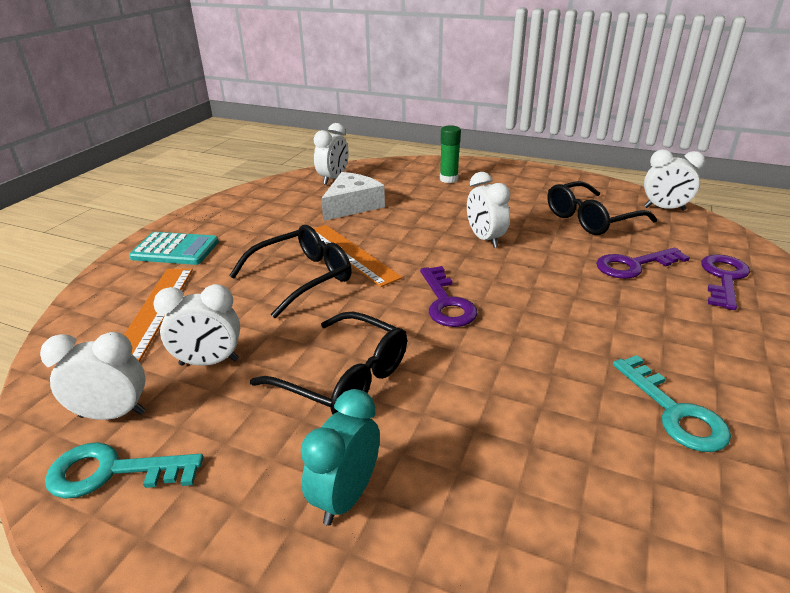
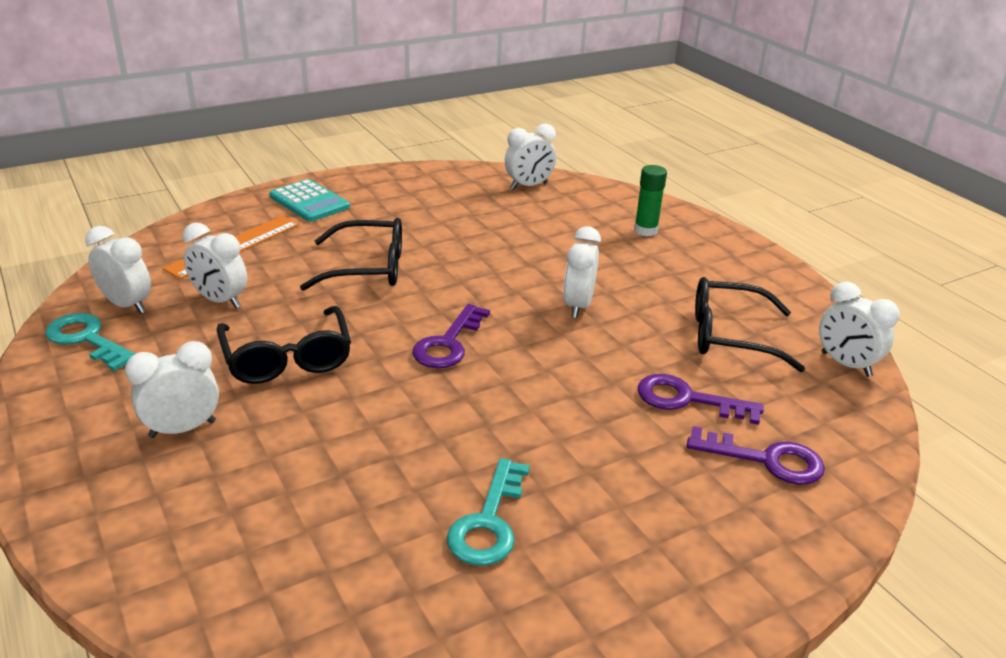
camera: 35 degrees right, 0 degrees up
turquoise clock [301,389,380,526] -> white clock [125,341,219,438]
orange ruler [314,225,402,287] -> none
white cheese [321,172,385,221] -> none
purple key [701,255,750,310] -> purple key turned 45 degrees clockwise [687,426,825,485]

